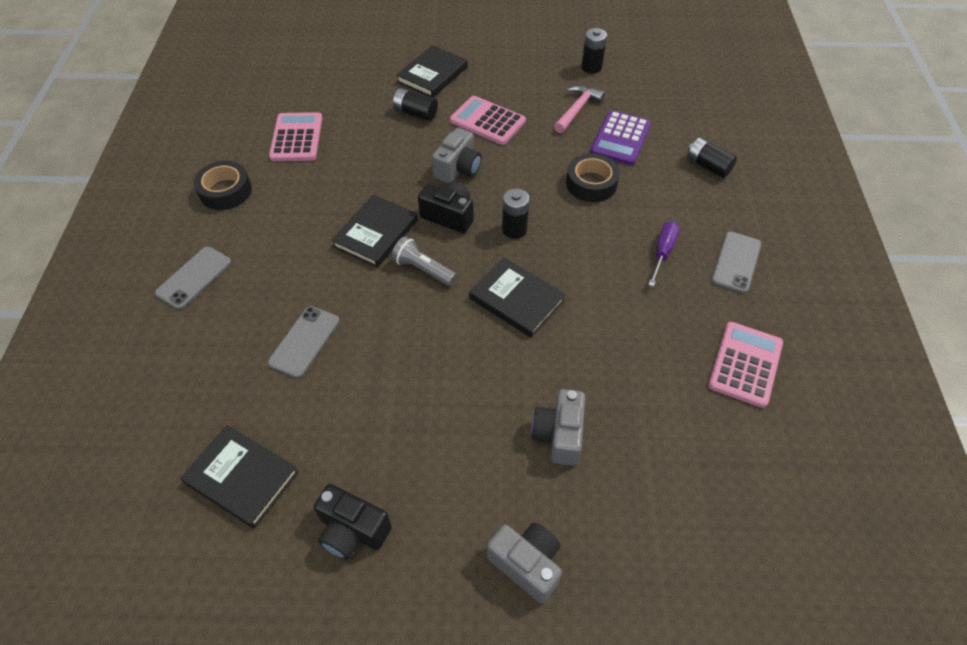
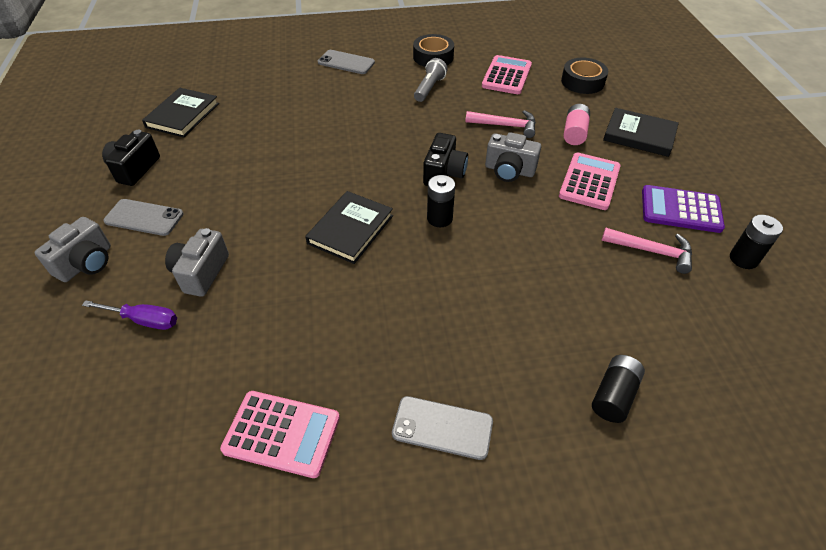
camera: 80 degrees right, 5 degrees down
grey phone [268,306,340,378] -> grey phone moved to [103,199,183,236]
pink calculator [269,112,323,161] -> pink calculator turned 60 degrees counterclockwise [482,55,532,94]
black book [331,195,417,268] -> none
grey flashlight [391,236,457,286] -> grey flashlight moved to [414,58,448,102]
black battery [393,88,438,121] -> pink battery [563,104,590,145]
grey camera [531,389,585,466] -> grey camera turned 75 degrees counterclockwise [165,228,229,297]
black tape [566,153,620,202] -> black tape moved to [561,58,608,94]
purple calculator [590,110,651,165] -> purple calculator moved to [642,185,725,233]
purple screwdriver [648,221,680,287] -> purple screwdriver moved to [82,300,177,330]
none -> pink hammer [465,110,536,138]

